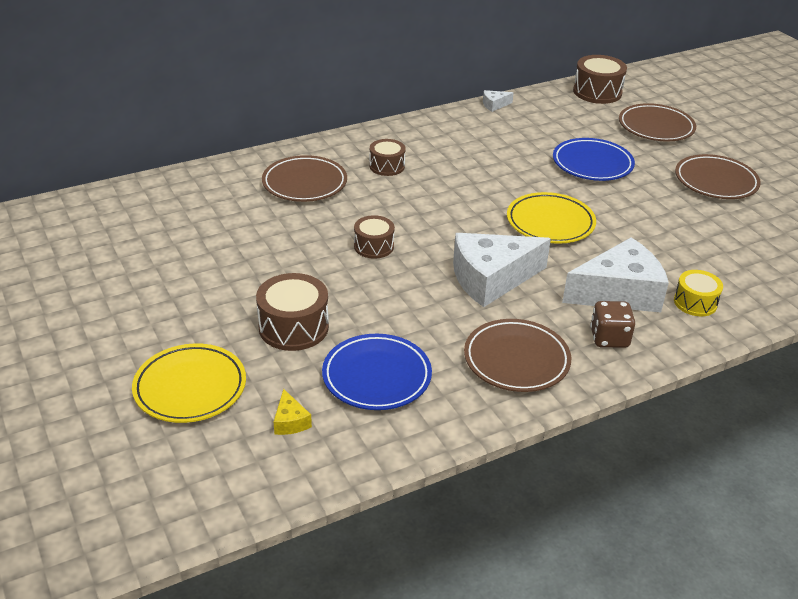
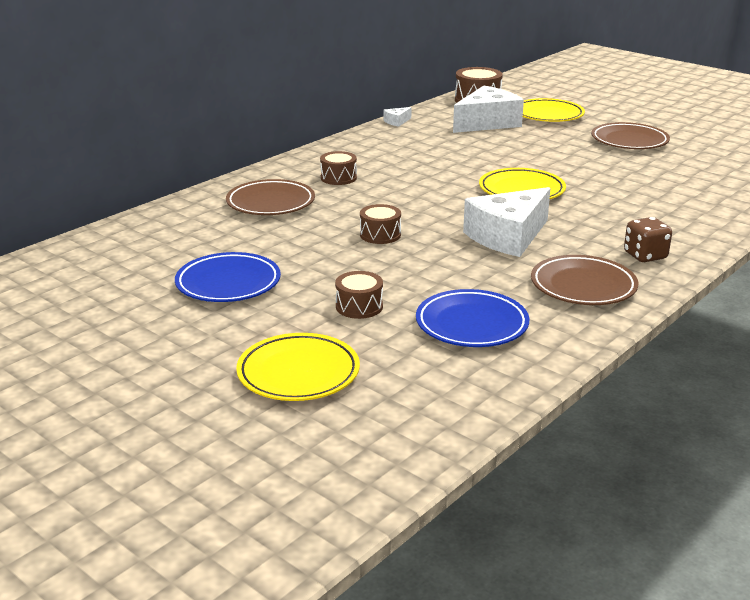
camera: 20 degrees left, 10 degrees down
brown drum [256,273,329,351] -> brown drum [335,271,383,319], size x0.64
yellow cheese [274,389,312,435] -> none
blue plate [553,138,635,181] -> blue plate moved to [175,252,281,302]
white cheese [562,237,669,313] -> white cheese moved to [453,86,524,133]
brown plate [619,103,696,141] -> yellow plate [523,98,585,122]
yellow drum [674,270,723,316] -> none

